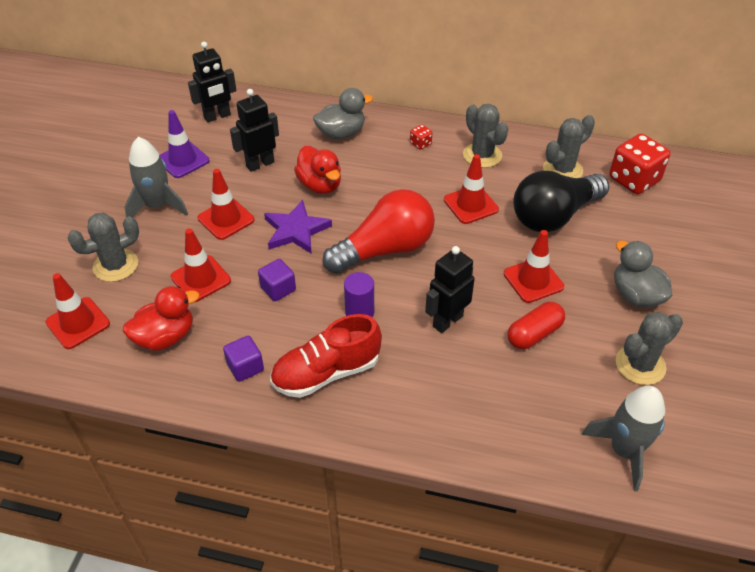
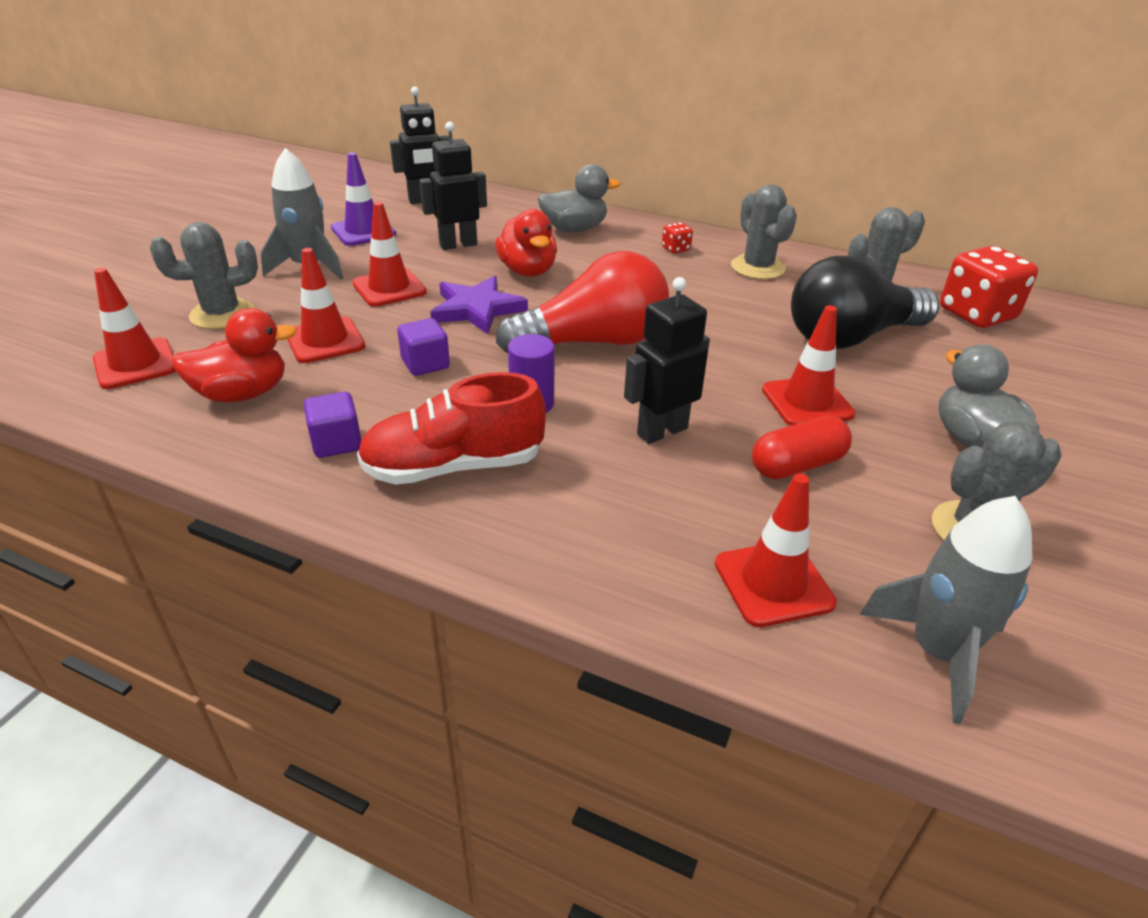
camera: 10 degrees right, 10 degrees down
red traffic cone [444,154,499,224] -> red traffic cone moved to [715,473,837,627]

